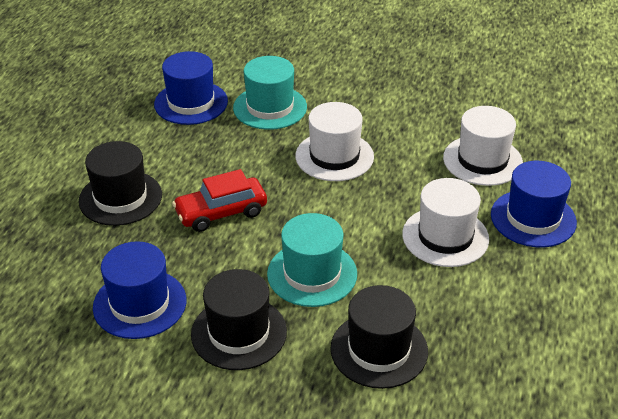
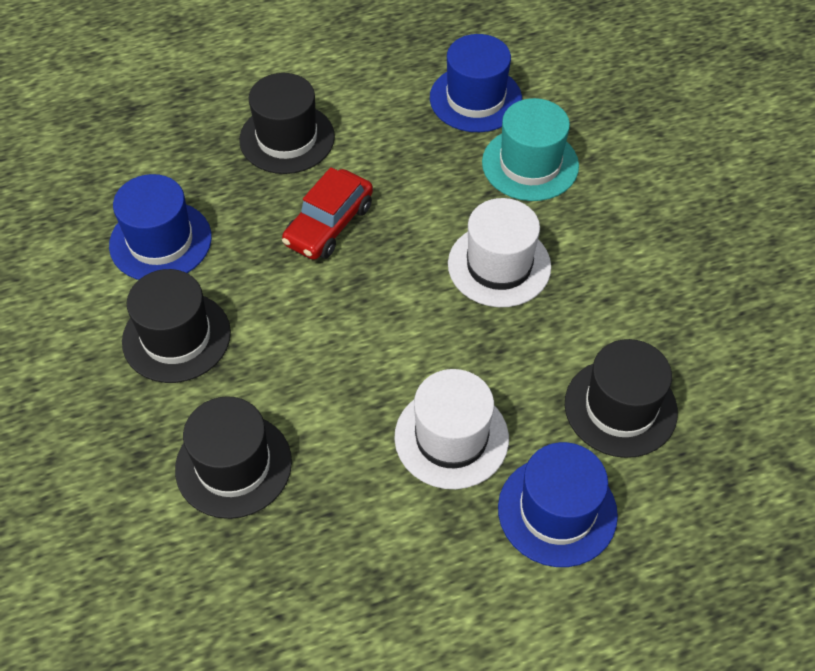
camera: 55 degrees right, 15 degrees up
red car [172,169,267,232] -> red car turned 90 degrees counterclockwise [282,167,373,260]
turquoise hat [267,213,357,307] -> none
white hat [443,106,523,186] -> black hat [565,339,678,458]

